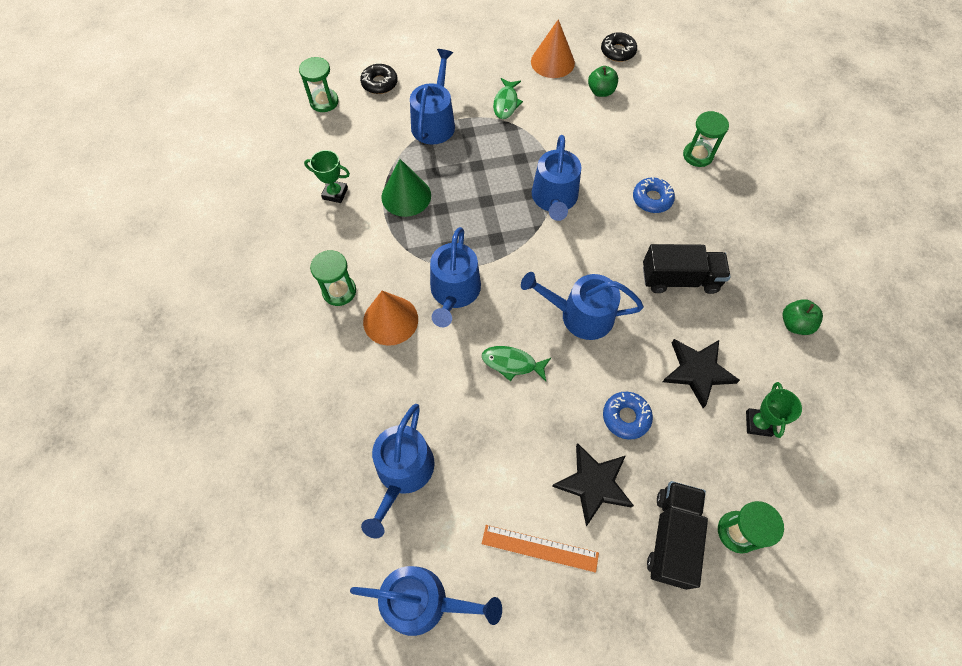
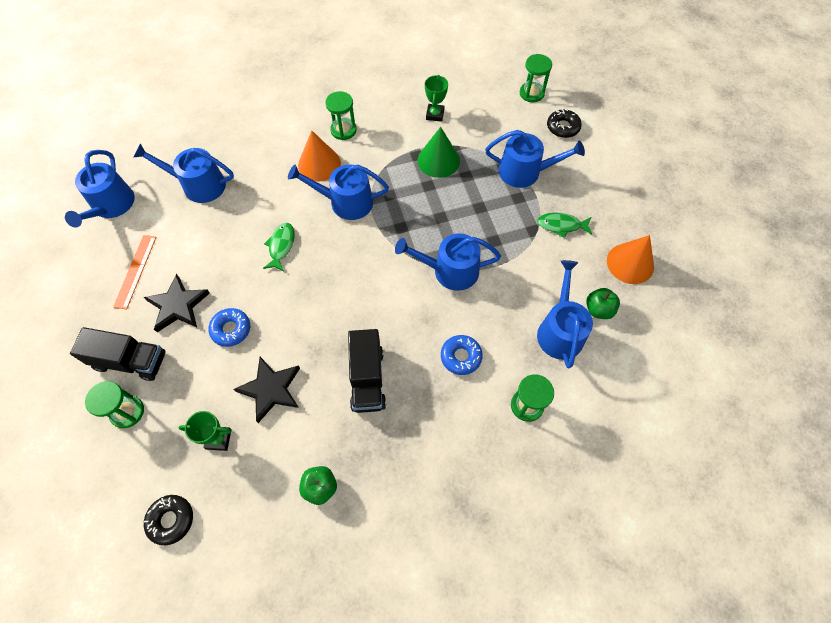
camera: 85 degrees right, 0 degrees up
blue watering can [521,272,644,340] -> blue watering can moved to [537,260,593,368]
black donut [601,32,637,62] -> black donut moved to [144,495,193,545]

